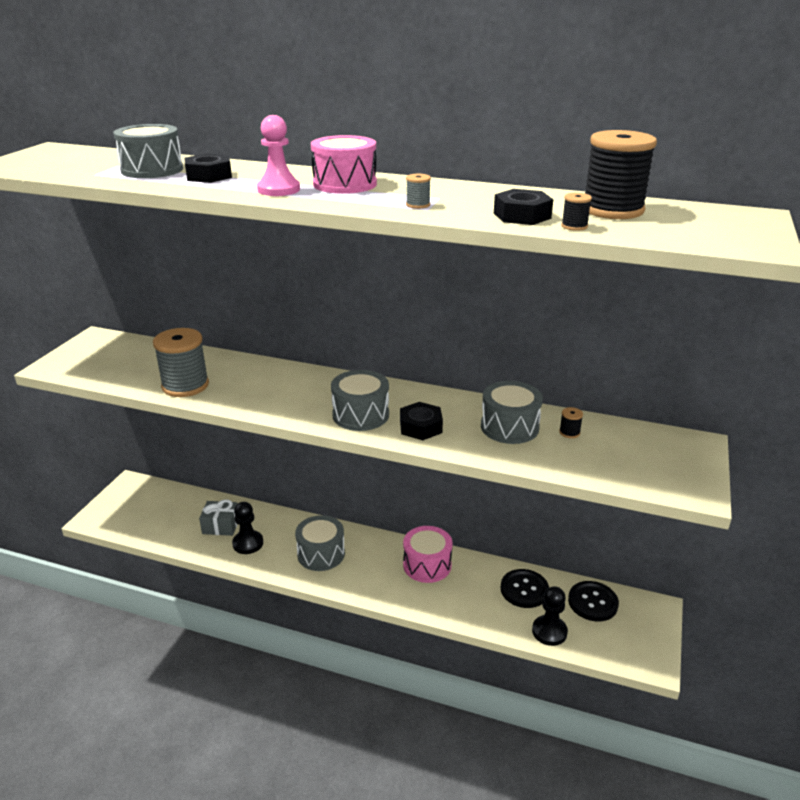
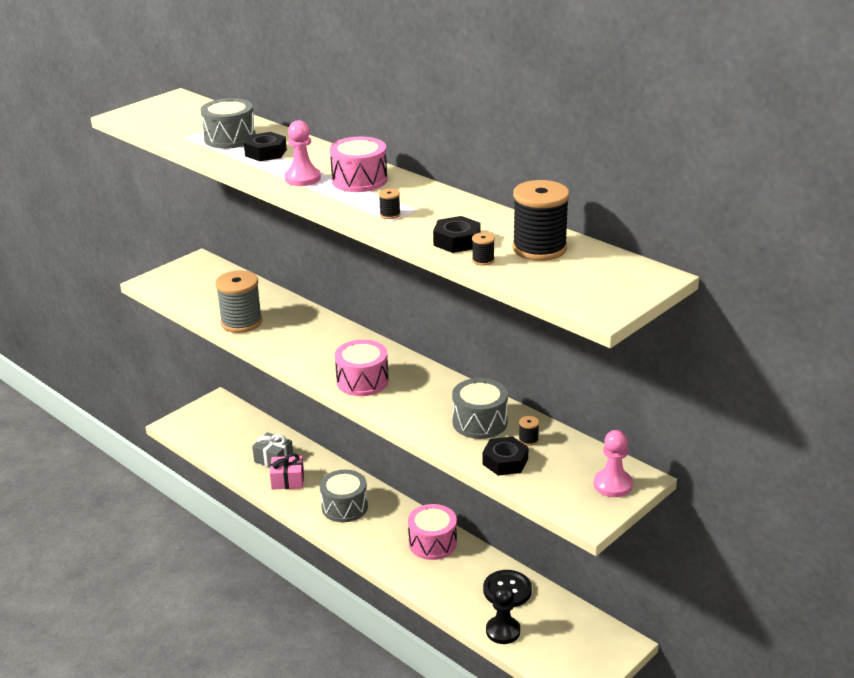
camera: 25 degrees right, 0 degrees up
black pawn [232,502,263,554] -> pink gift [270,453,304,490]
grey drum [331,370,389,431] -> pink drum [335,340,389,396]
black nut [400,402,443,440] -> black nut moved to [482,436,529,476]
grey spool [406,174,431,209] -> black spool [379,189,401,219]
black button [568,581,619,621] -> none
none -> pink pawn [594,430,633,497]

